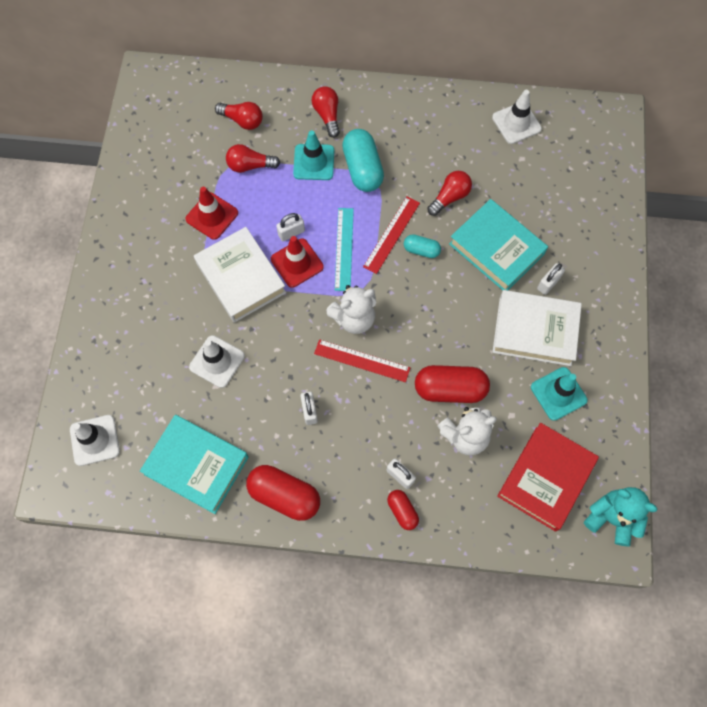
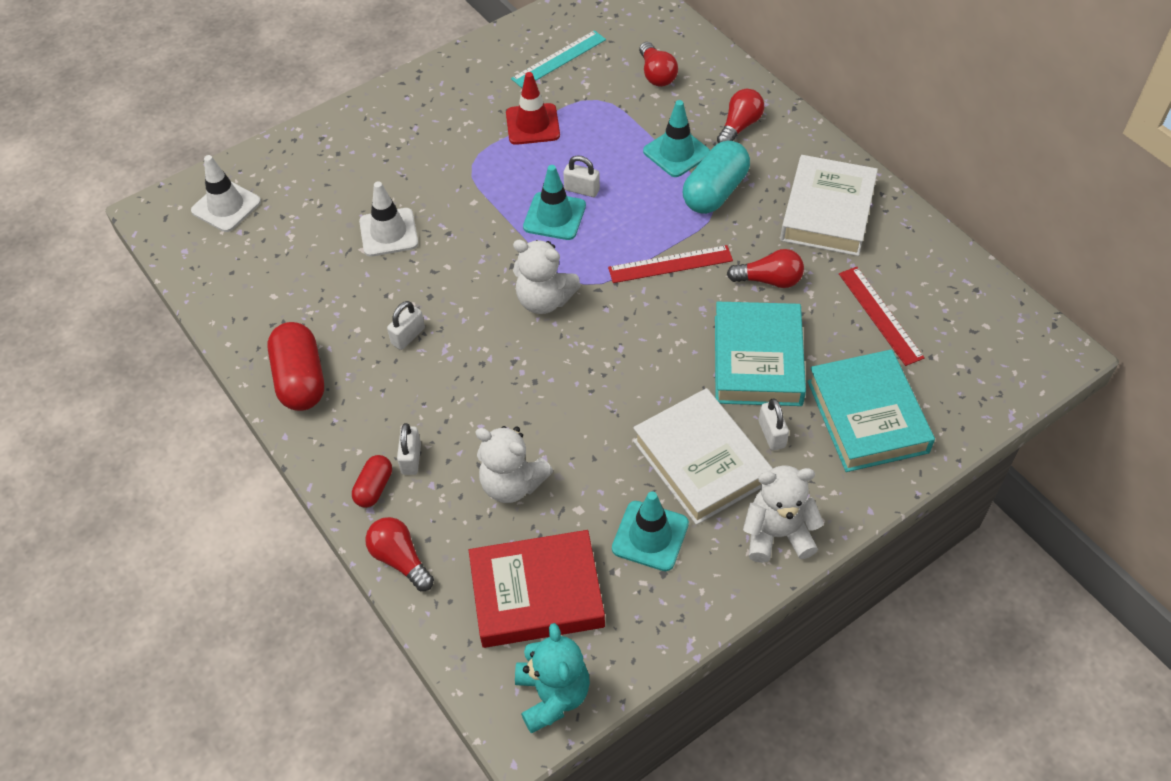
camera: 50 degrees right, 15 degrees down
turquoise book [140,415,249,514] -> turquoise book moved to [807,349,935,472]
white book [194,227,286,323] -> white book moved to [780,155,878,256]
red light bulb [226,144,280,173] -> red light bulb moved to [365,517,434,591]
red traffic cone [271,236,324,288] -> turquoise traffic cone [523,165,586,240]
red ruler [314,339,410,382] -> red ruler moved to [839,267,925,366]
turquoise ruler [335,208,354,291] -> turquoise ruler moved to [511,30,606,88]
turquoise capsule [404,234,441,258] -> none
red capsule [415,365,490,403] -> none
white traffic cone [492,90,542,144] -> none
white padlock [537,263,565,295] -> white padlock turned 75 degrees clockwise [759,398,789,451]
none -> white teddy bear [743,465,824,563]

